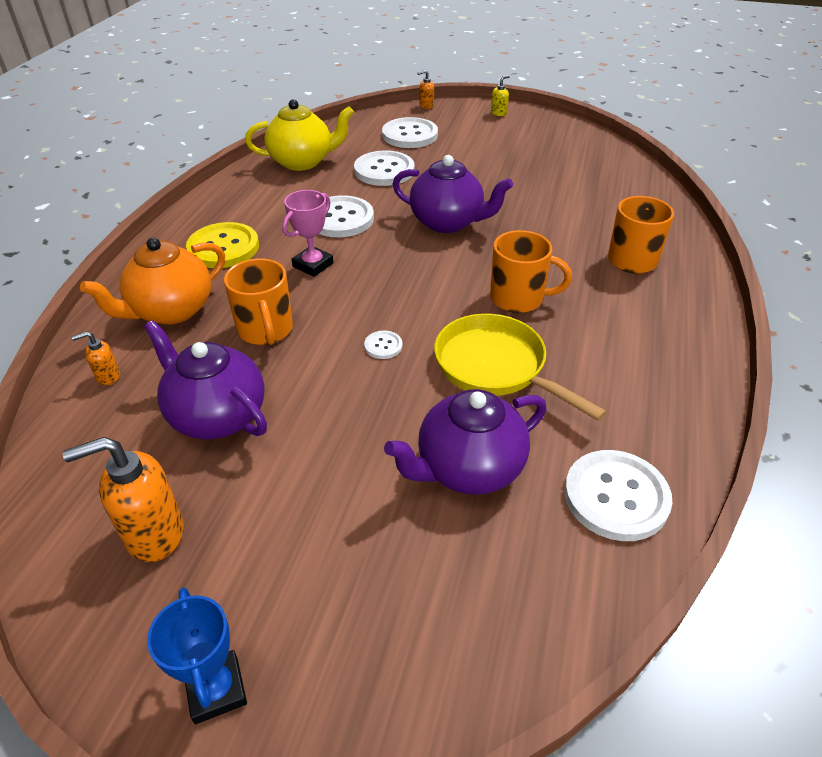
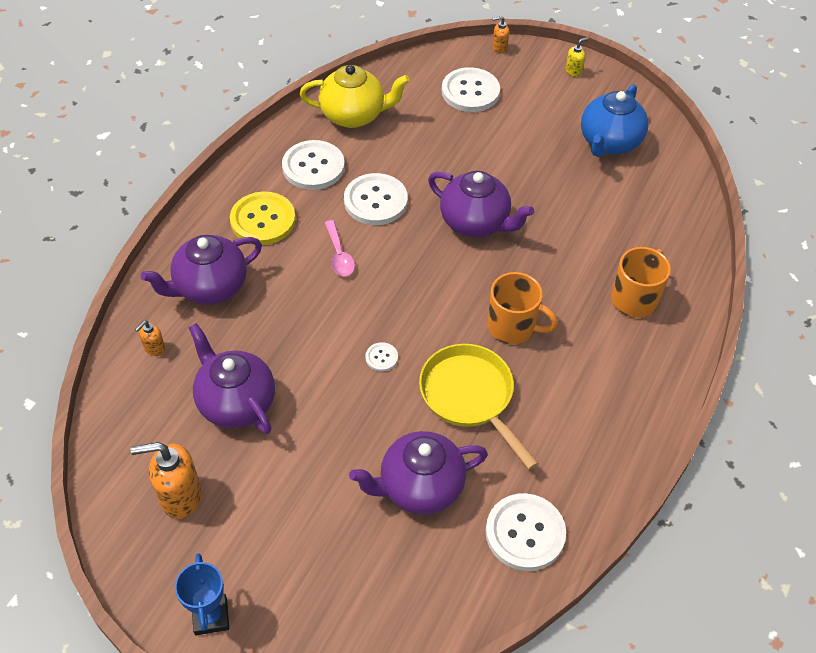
camera: 10 degrees right, 10 degrees up
orange soap dispenser [72,331,120,385] -> orange soap dispenser turned 45 degrees counterclockwise [135,321,165,356]
orange teapot [80,238,225,325] -> purple teapot [141,235,262,305]
orange mug [224,258,293,345] -> none
pink trophy [282,190,333,277] -> pink spoon [325,220,355,276]
white button [354,150,415,186] -> white button moved to [282,140,345,190]
none -> blue teapot [581,84,649,157]

